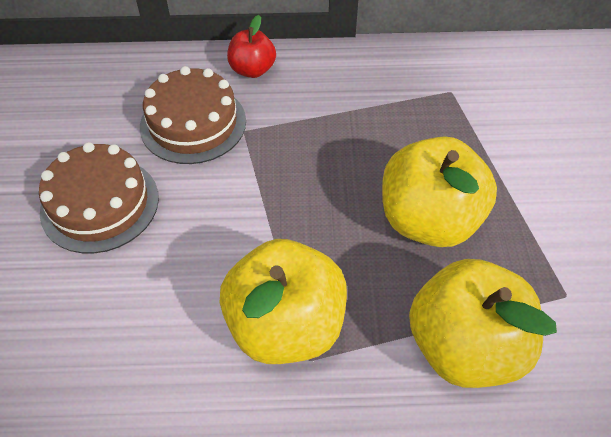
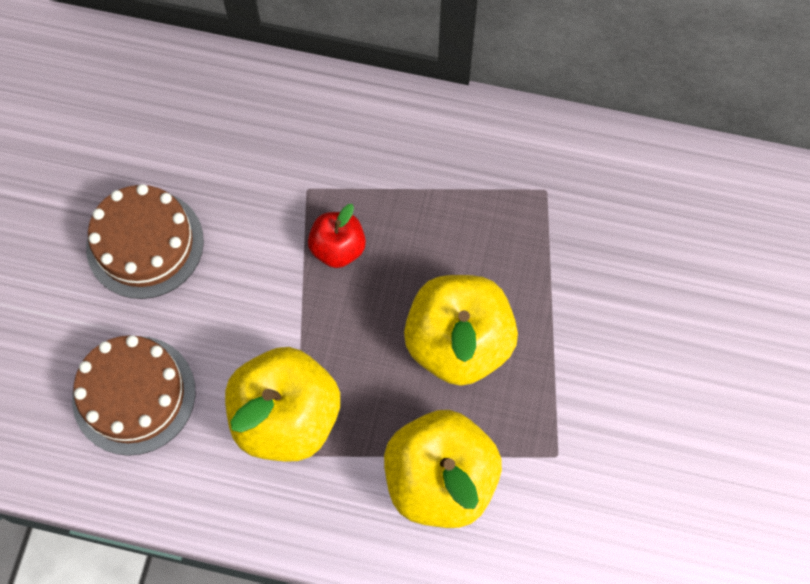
camera: 15 degrees right, 15 degrees up
brown cake [140,66,246,164] -> brown cake moved to [72,335,195,456]
red apple [227,15,276,78] -> red apple moved to [308,204,366,268]

